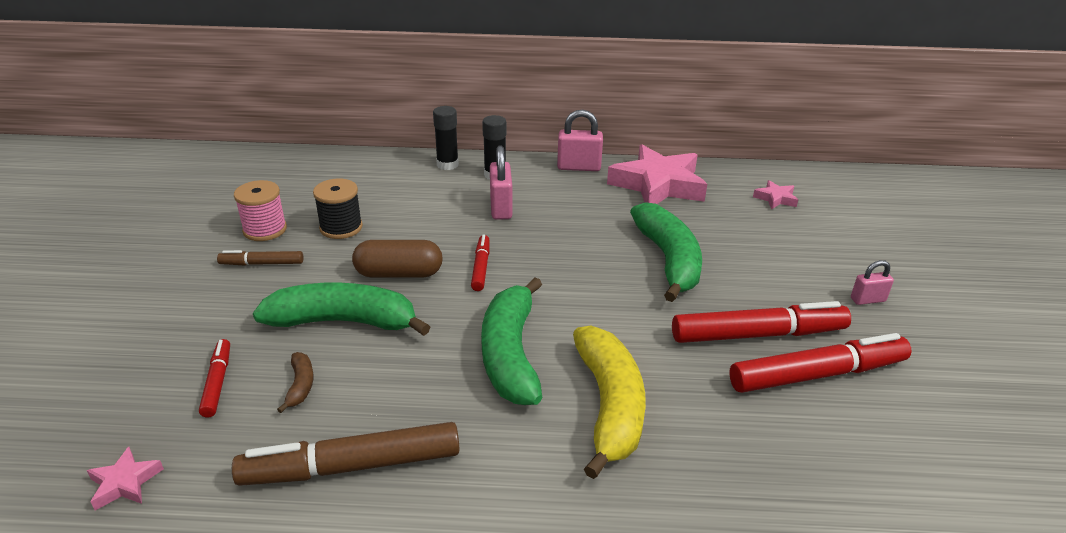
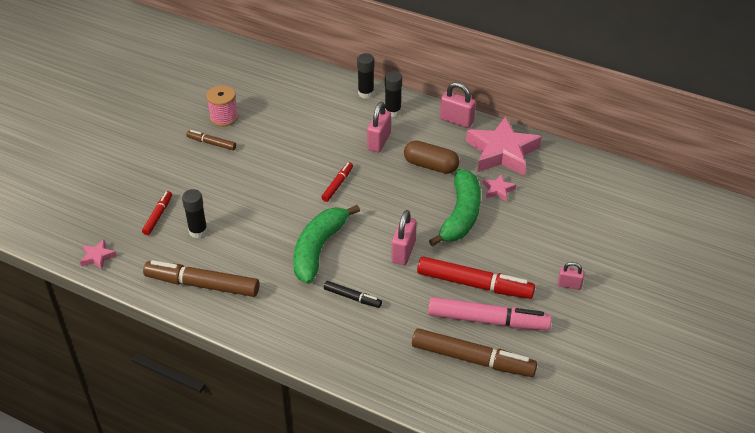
camera: 25 degrees right, 10 degrees up
green banana [253,282,430,336] -> none
brown banana [277,352,313,413] -> black glue stick [182,189,208,238]
black spool [313,178,363,239] -> none
brown capsule [352,240,443,278] -> brown capsule moved to [404,140,459,174]
yellow banana [573,326,646,479] -> black marker [324,281,382,308]
red marker [729,333,912,393] -> pink marker [428,297,552,330]
pink star [753,180,798,209] -> pink star moved to [483,174,516,201]
none -> pink padlock [391,210,417,265]
none -> brown marker [412,328,537,377]

